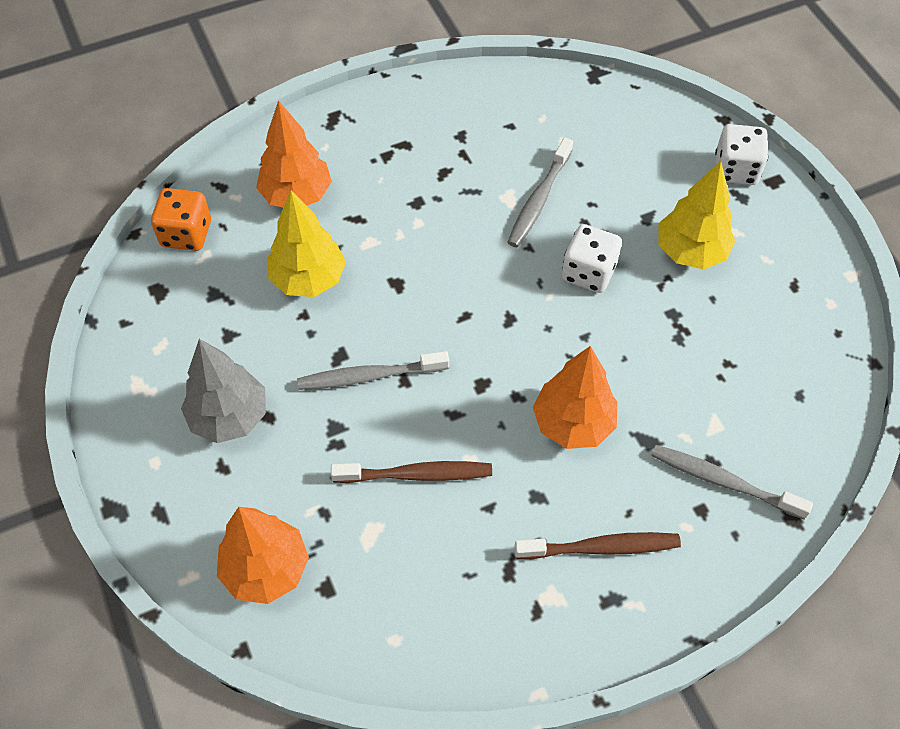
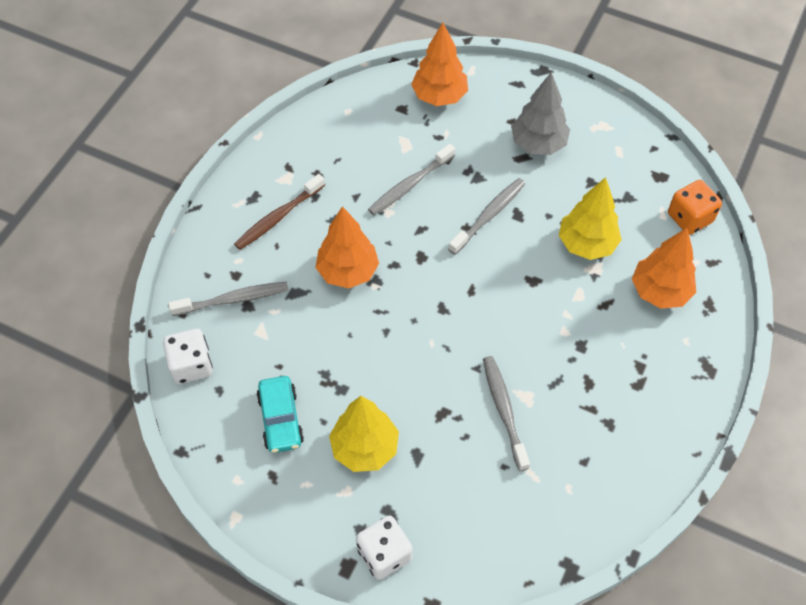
camera: 140 degrees right, 0 degrees up
brown toothbrush [331,461,492,483] -> grey toothbrush [368,144,455,215]
white dice [562,224,622,293] -> white dice moved to [163,329,213,384]
none -> turquoise car [256,376,304,453]

